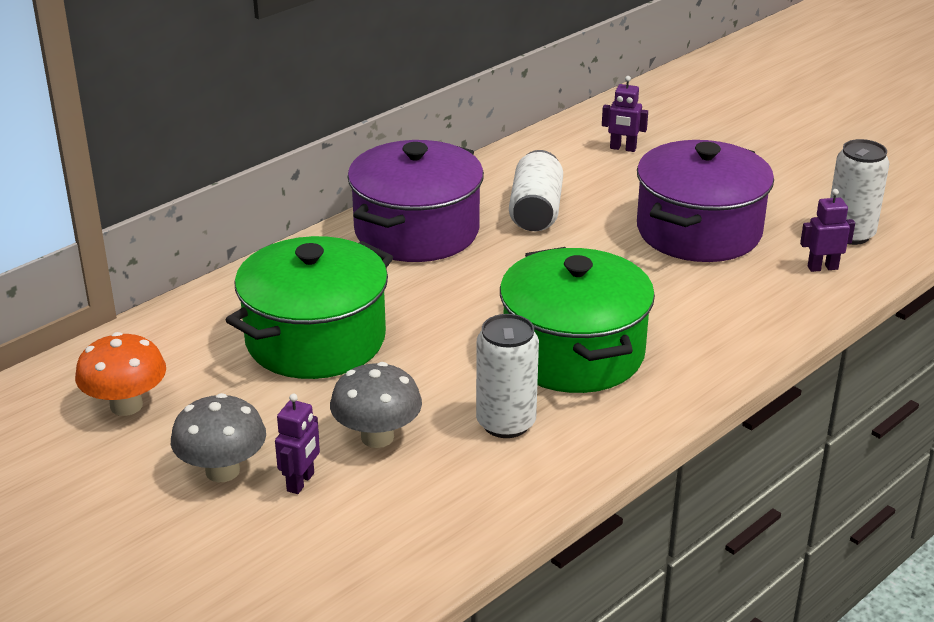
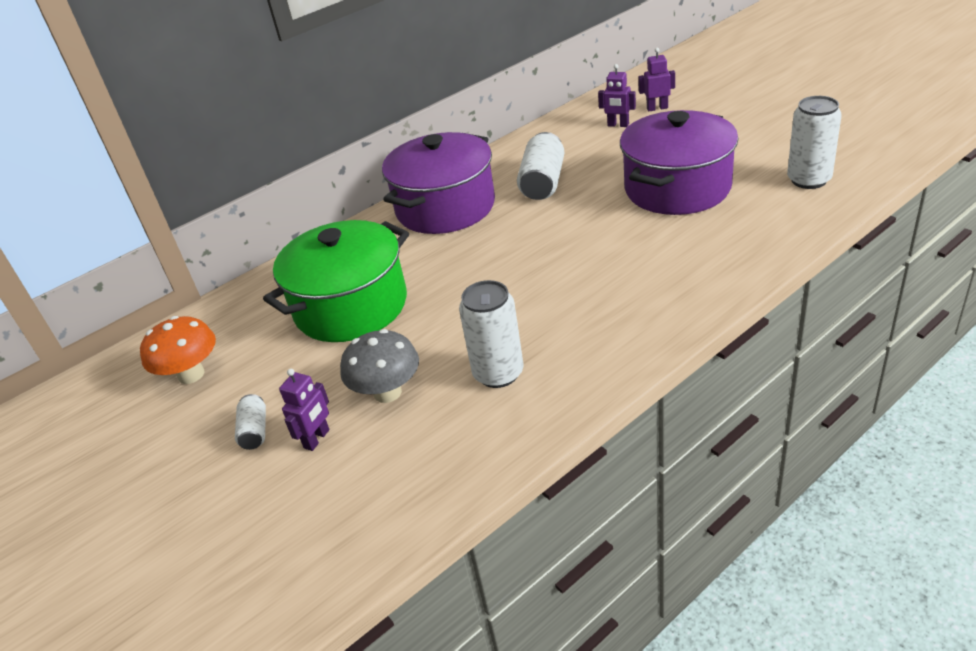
camera: 10 degrees right, 5 degrees up
grey mushroom [171,393,266,482] -> white can [235,394,266,450]
green pot [500,247,655,393] -> none
purple robot [800,189,855,272] -> purple robot moved to [638,48,675,111]

